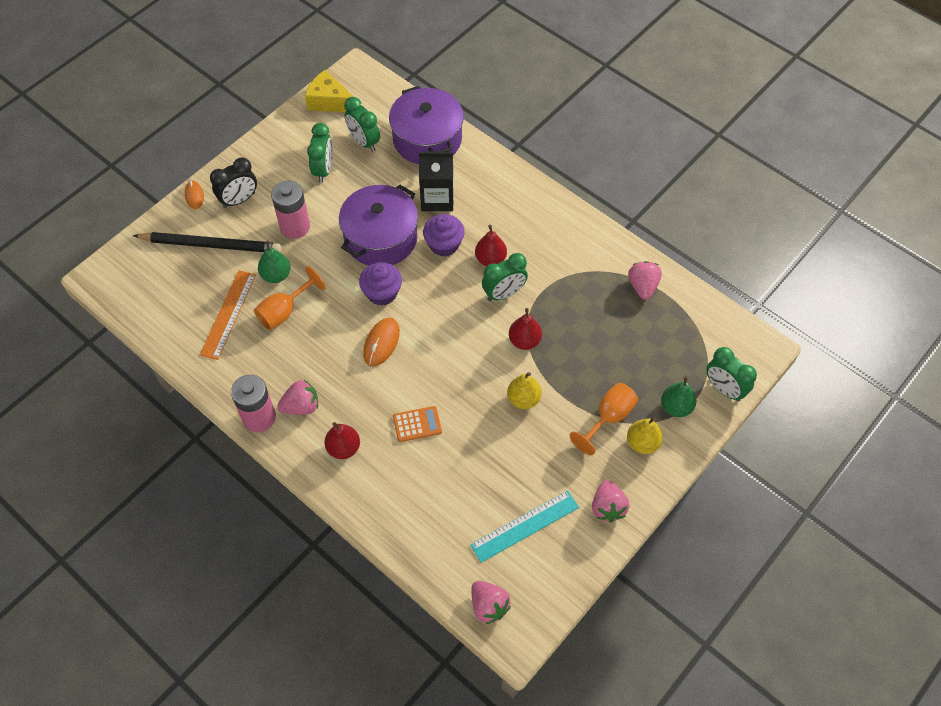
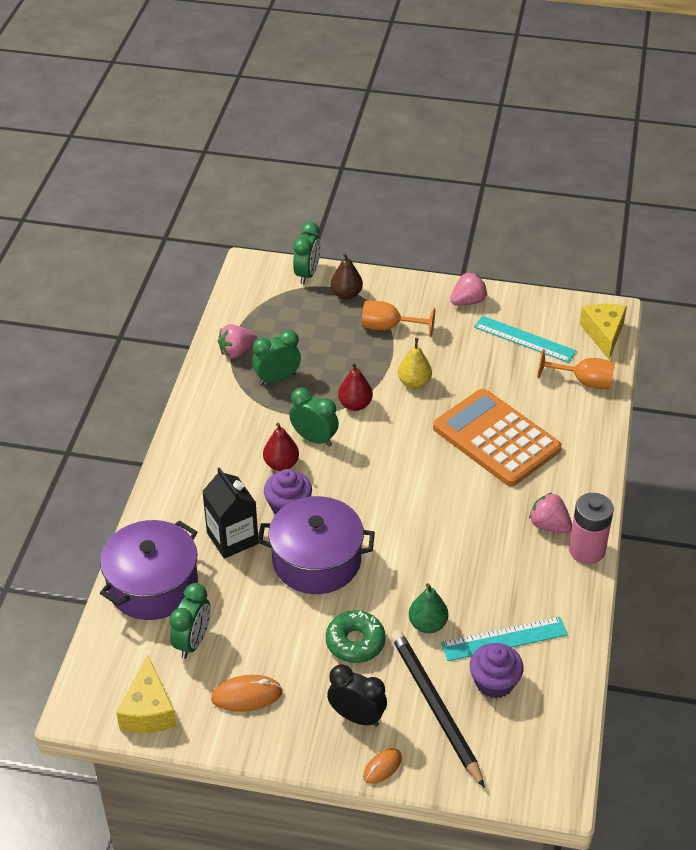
camera: 120 degrees left, 15 degrees down
orange ruler [200,270,256,360] -> turquoise ruler [441,616,568,661]
orange goblet [254,266,326,330] -> orange goblet moved to [537,349,615,390]
pink battery [271,181,310,239] -> green donut [326,610,386,663]
green clock [307,123,333,183] -> green clock moved to [252,330,301,385]
red pear [325,422,360,459] -> none
purple cupcake [359,262,402,306] -> purple cupcake moved to [470,643,524,698]
orange mouse [363,318,400,367] -> orange mouse moved to [211,675,283,712]
orange calculator [393,406,442,442] -> orange calculator [433,389,561,486], size x2.44
pink strawberry [471,581,511,624] -> yellow cheese [580,304,627,359]
yellow pear [627,417,663,454] -> none
green pear [661,376,697,417] -> brown pear [331,252,363,299]

